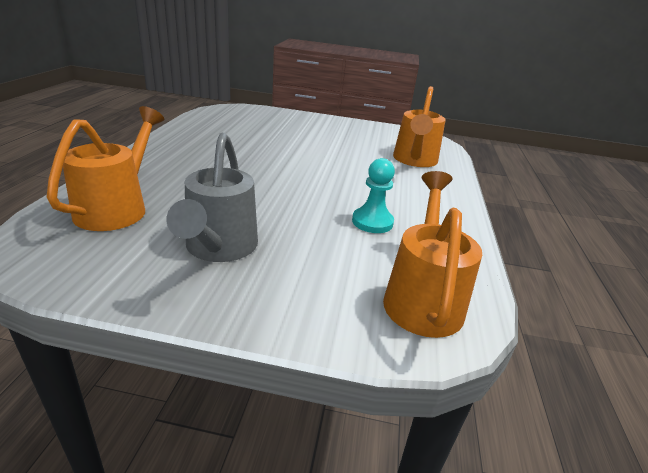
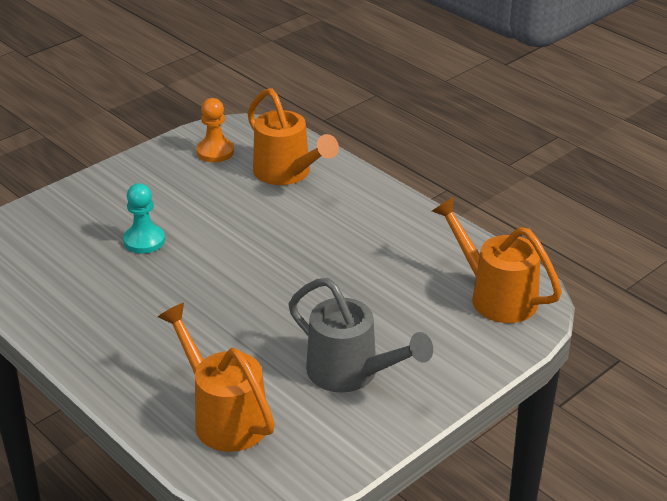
camera: 50 degrees left, 5 degrees up
turquoise pawn [352,158,395,233] -> turquoise pawn moved to [123,183,165,254]
none -> orange pawn [197,98,234,162]

